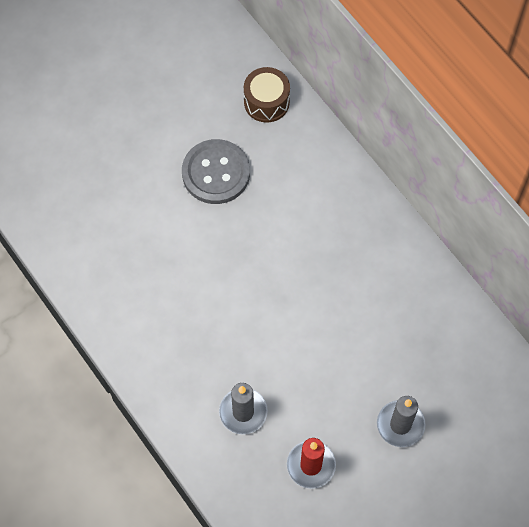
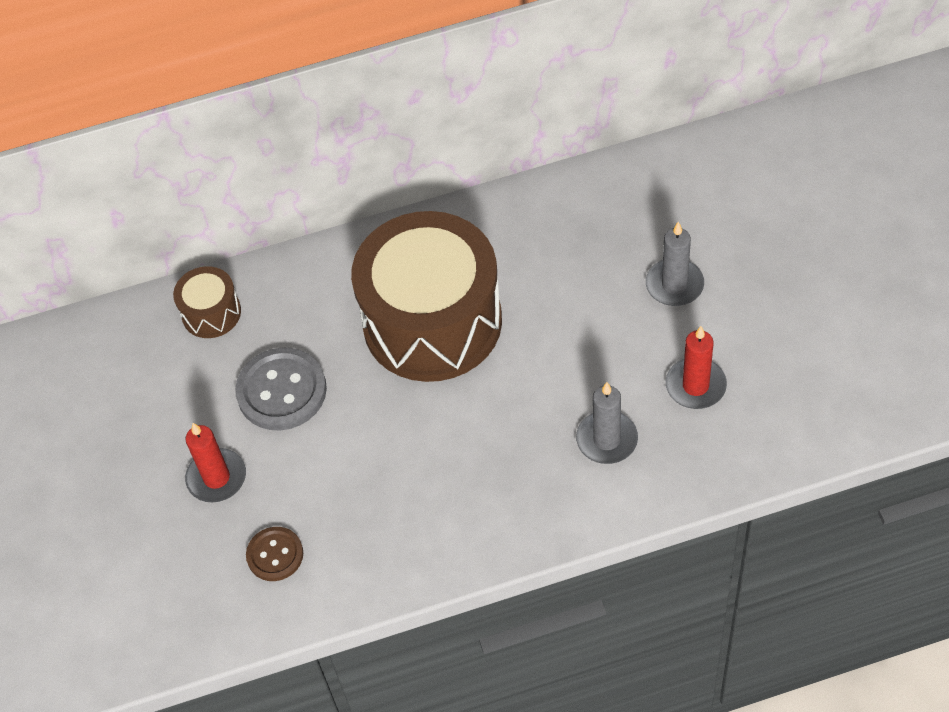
camera: 65 degrees left, 10 degrees down
none -> red candle [185,423,246,502]
none -> brown button [246,527,303,581]
none -> brown drum [351,211,502,382]

